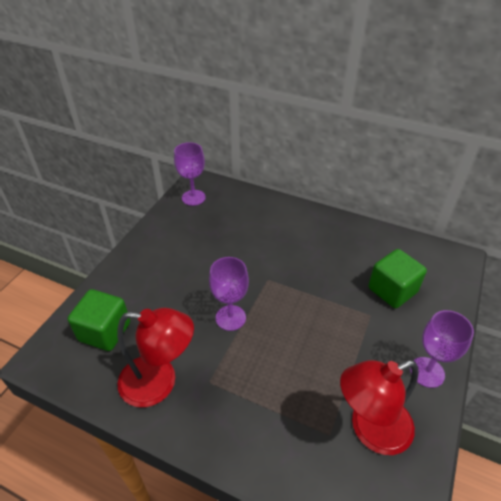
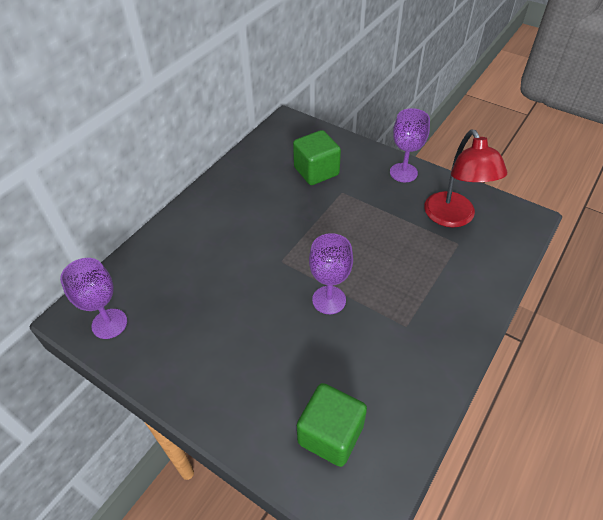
camera: 80 degrees left, 5 degrees up
red lamp [117,308,194,407] -> none

